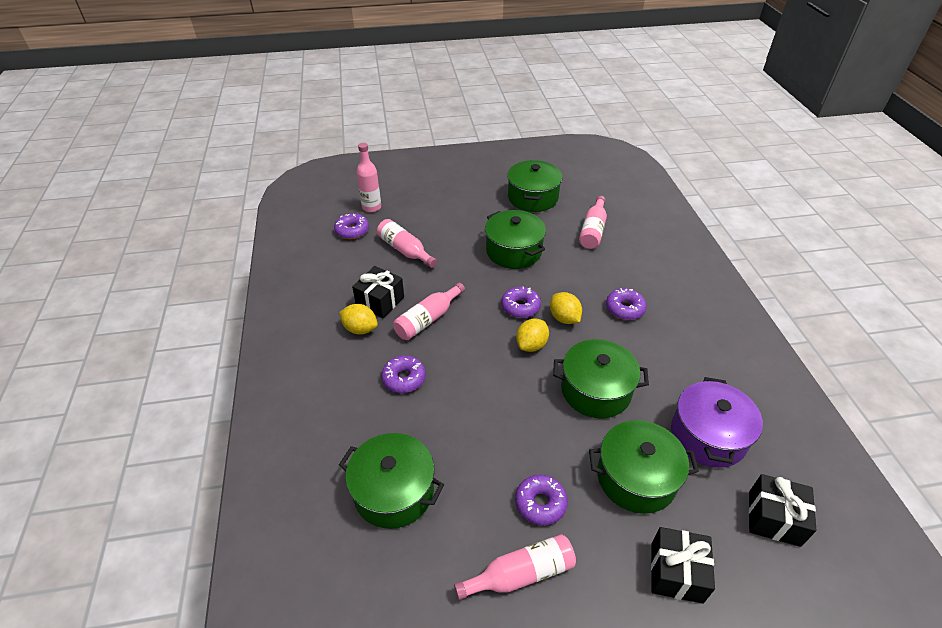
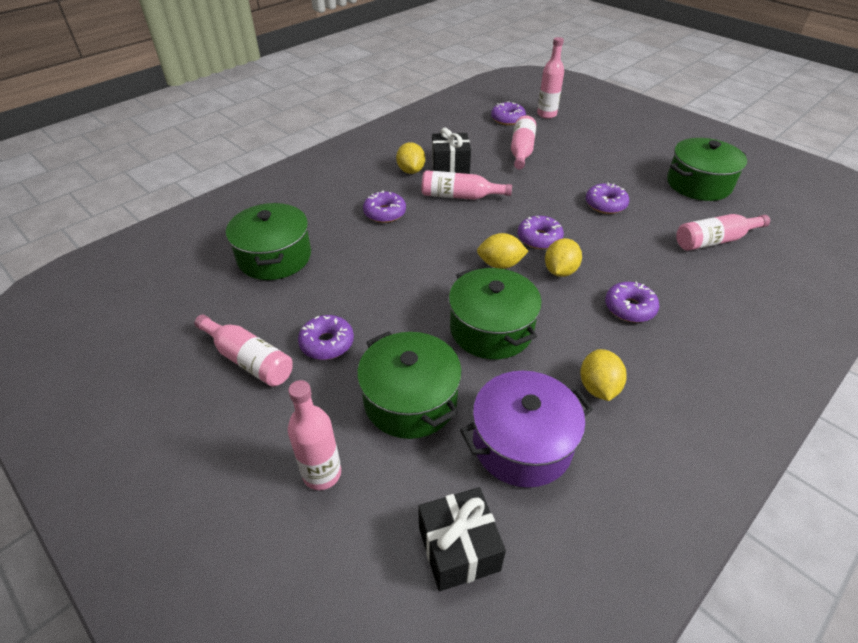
camera: 55 degrees right, 0 degrees up
green pot [485,210,546,269] -> purple donut [586,183,629,214]
black gift [651,527,715,604] -> pink bottle [288,380,341,490]
none -> yellow lemon [580,349,627,401]

